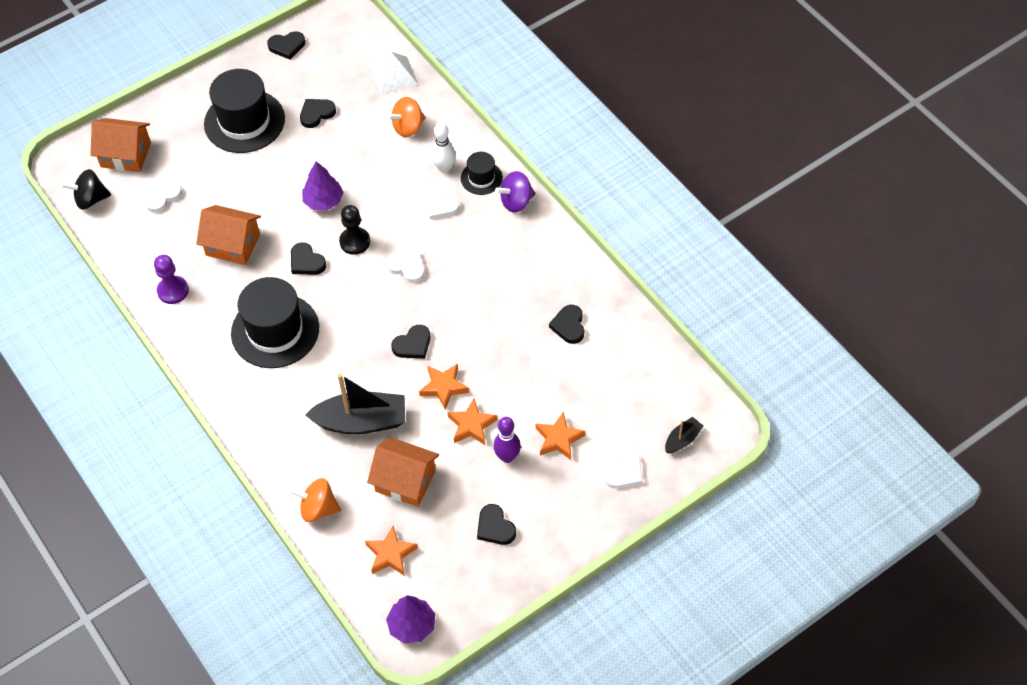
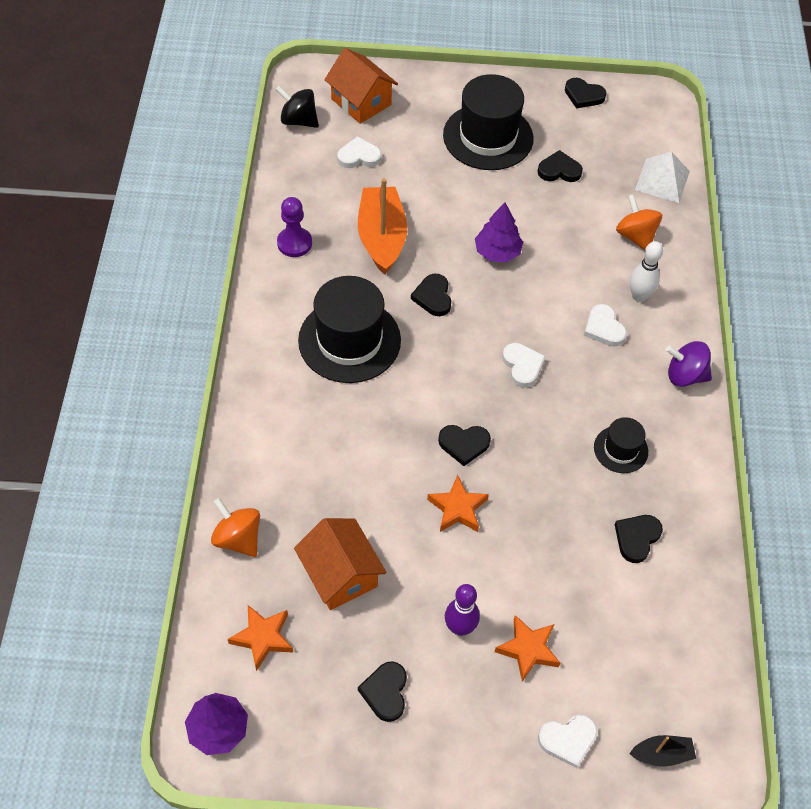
camera: 35 degrees right, 0 degrees up
orange house [196,205,261,265] -> orange boat [358,178,407,275]
black boat [305,374,405,434] -> none
black pawn [339,205,370,255] -> none
orange spinning top [387,97,426,137] -> orange spinning top turned 60 degrees clockwise [616,194,662,250]
orange star [447,399,497,445] -> none
black hat [461,152,503,195] -> black hat moved to [594,417,648,473]

